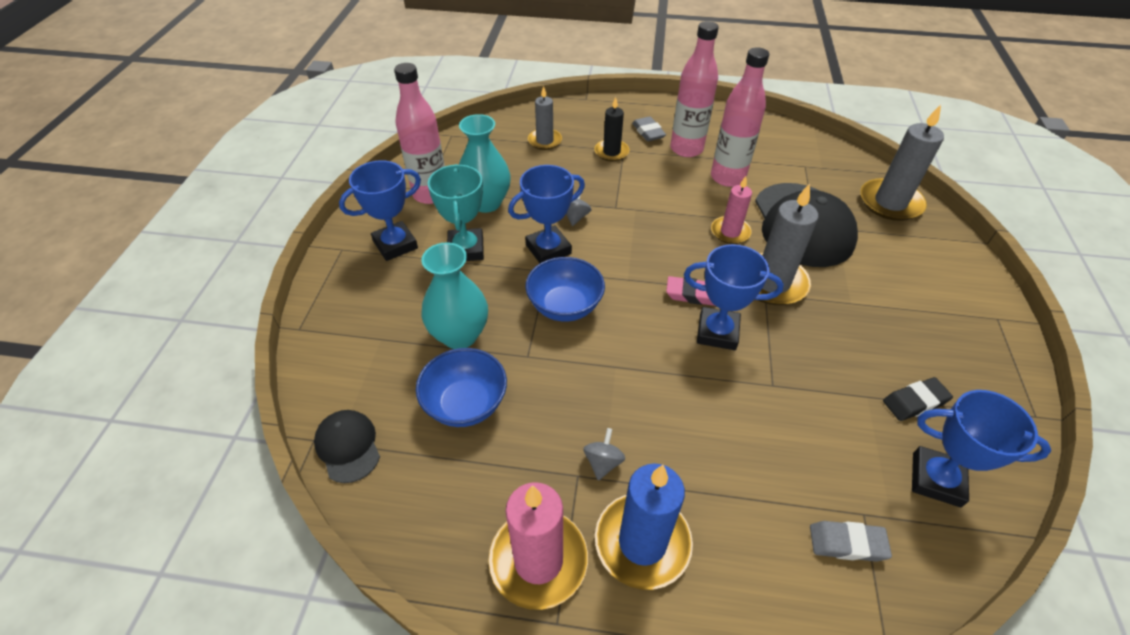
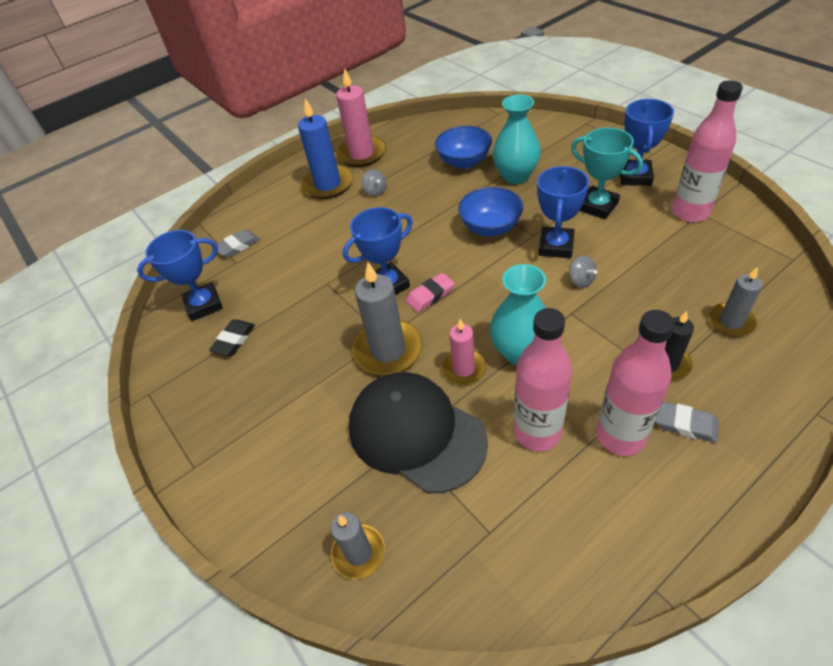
camera: 140 degrees right, 0 degrees up
black cap [314,410,380,483] -> none
turquoise vase [459,114,511,213] -> turquoise vase moved to [490,264,546,365]
grey candle [860,105,944,221] -> grey candle [331,512,385,579], size x0.61

